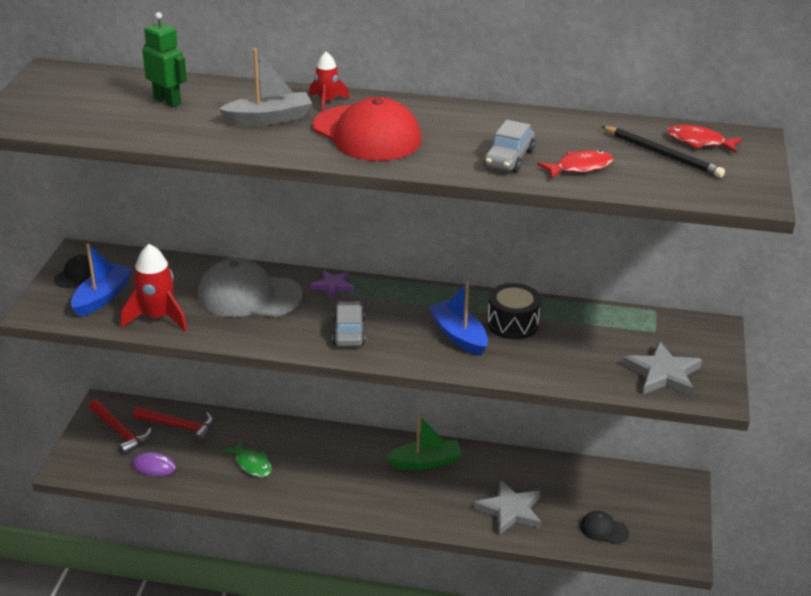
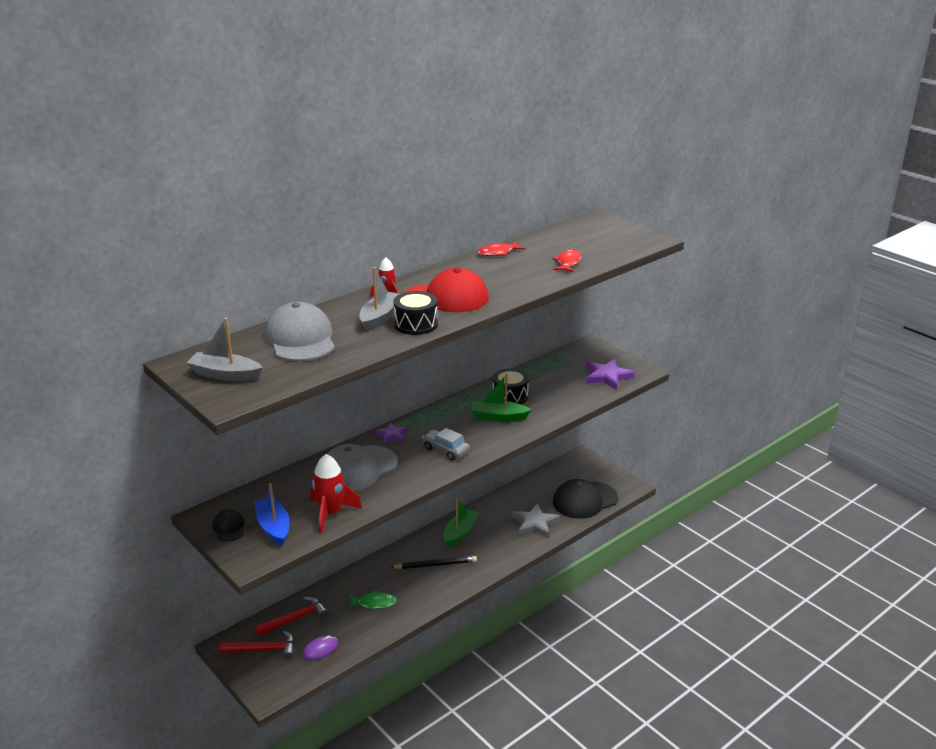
camera: 50 degrees left, 5 degrees down
green robot [142,12,187,107] -> grey cap [265,302,335,362]
blue boat [428,281,488,356] -> green boat [471,374,532,422]
grey car [484,120,535,173] -> none
black cap [580,511,629,544] -> black cap [553,479,618,519], size x2.11
black pencil [601,126,725,178] -> black pencil moved to [391,556,477,569]
grey star [622,341,702,396] -> purple star [586,359,635,390]
red fish [667,124,743,153] -> red fish moved to [477,241,525,256]
none -> grey boat [186,318,263,381]
none -> black drum [393,291,438,335]

